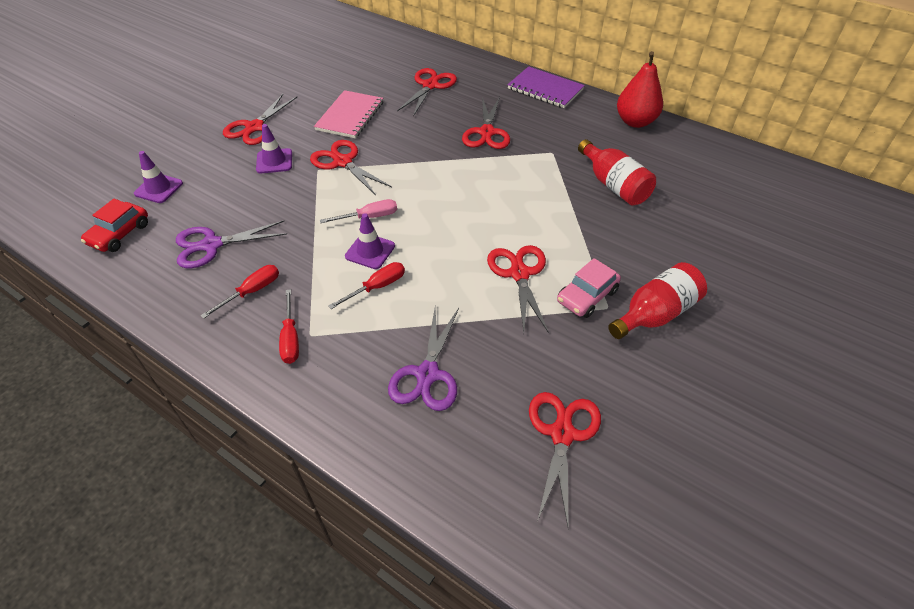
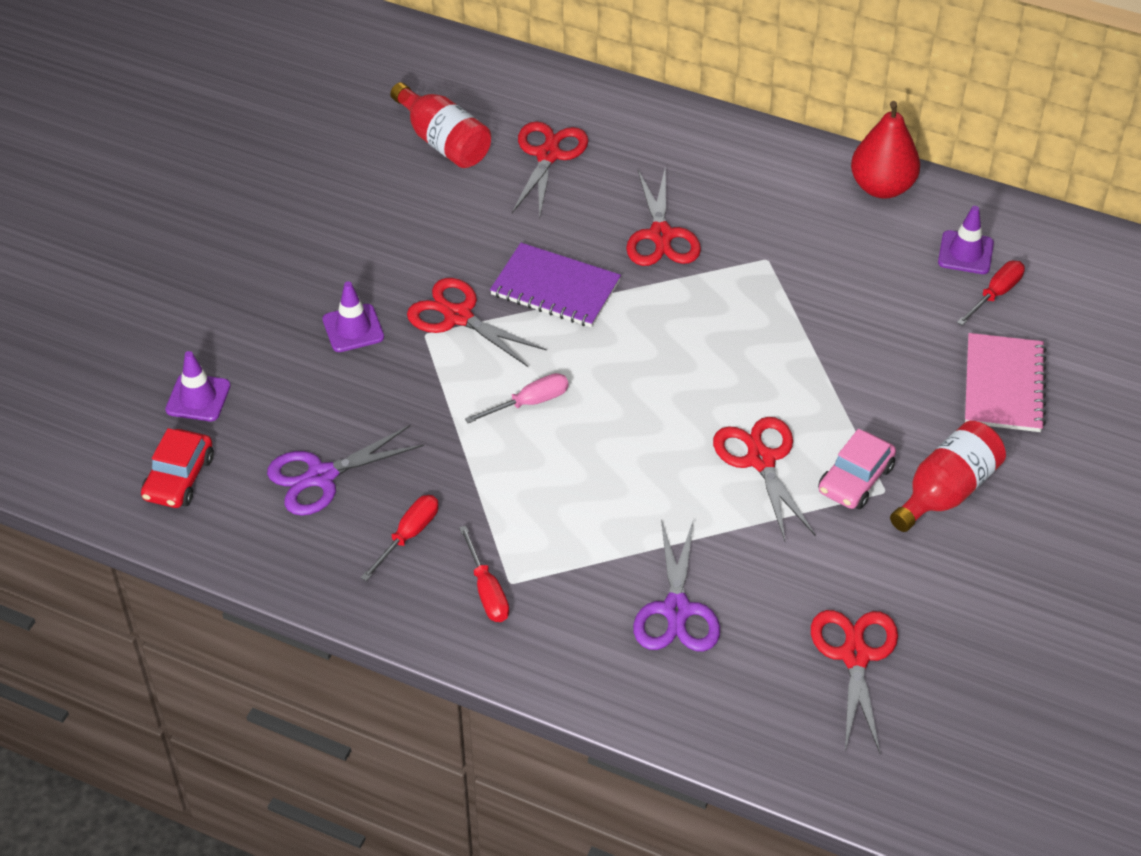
camera: 10 degrees left, 0 degrees up
red scissors [223,94,297,145] -> none
pink notebook [314,90,383,138] -> pink notebook moved to [965,333,1046,432]
red screwdriver [328,262,405,309] -> red screwdriver moved to [957,261,1025,325]
purple traffic cone [345,213,395,269] -> purple traffic cone moved to [938,206,994,274]
purple notebook [508,66,585,108] -> purple notebook moved to [490,243,621,327]
red bottle [578,139,656,205] -> red bottle moved to [390,82,491,168]

